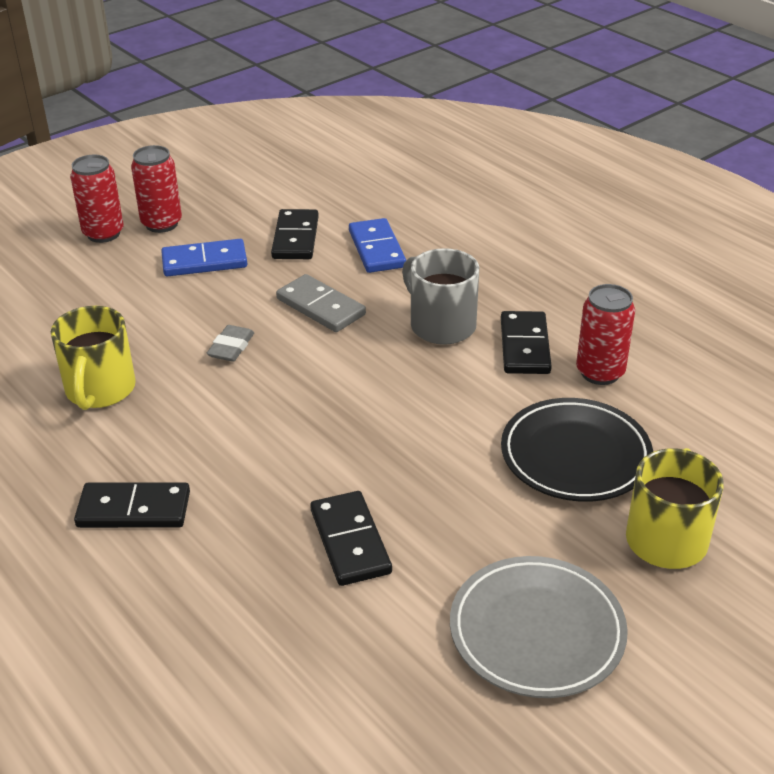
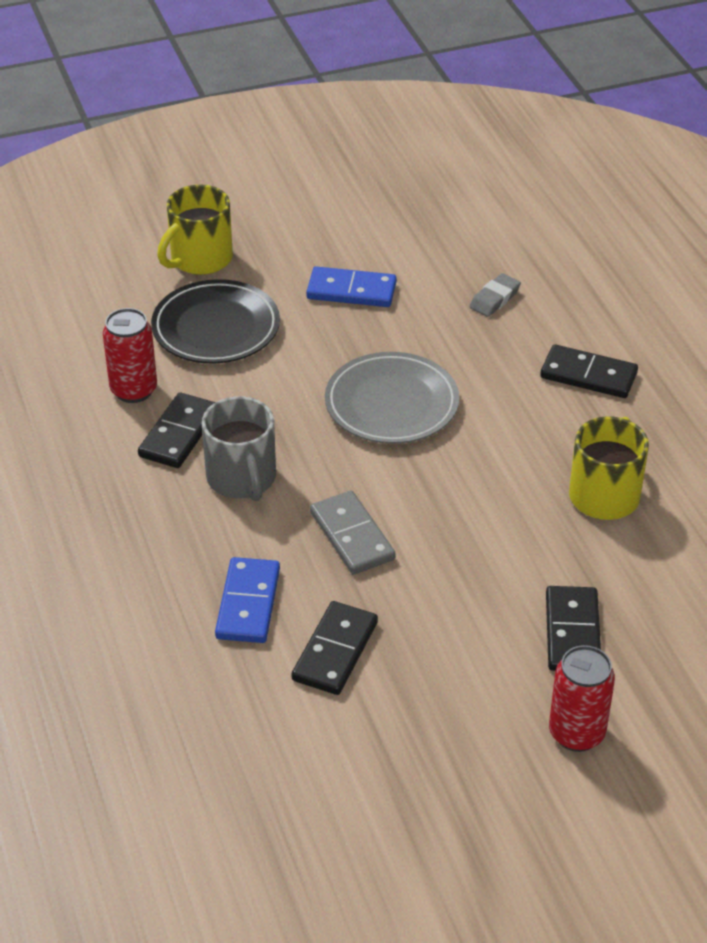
camera: 160 degrees left, 5 degrees up
red can [131,145,182,233] -> none
blue domino [161,239,247,277] -> blue domino moved to [306,266,397,307]
grey eraser [207,325,254,362] -> grey eraser moved to [470,273,521,317]
black domino [310,491,392,586] -> black domino moved to [546,586,601,671]
grey plate [450,556,628,698] -> grey plate moved to [325,352,459,444]

